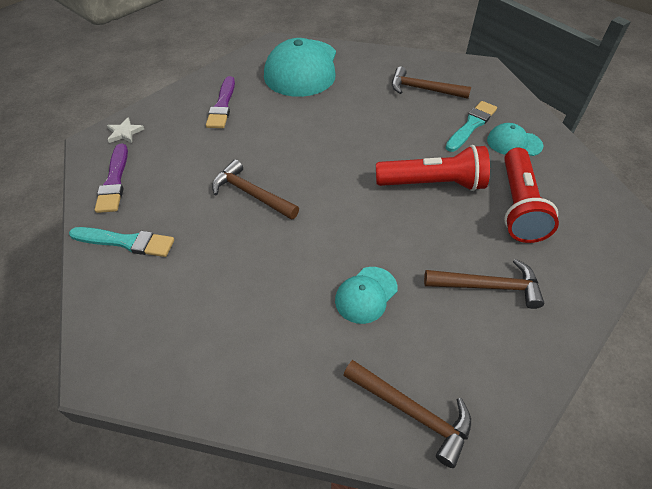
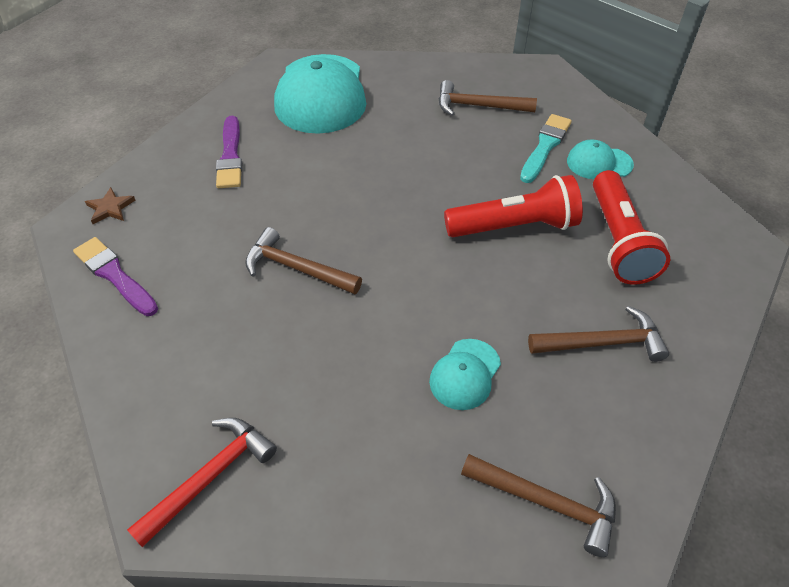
camera: 10 degrees left, 0 degrees up
turquoise brush [69,227,174,257] -> none
purple brush [95,144,128,213] -> purple brush turned 150 degrees clockwise [73,237,158,316]
white star [107,117,144,143] -> brown star [85,187,135,224]
none -> red hammer [127,418,277,547]

